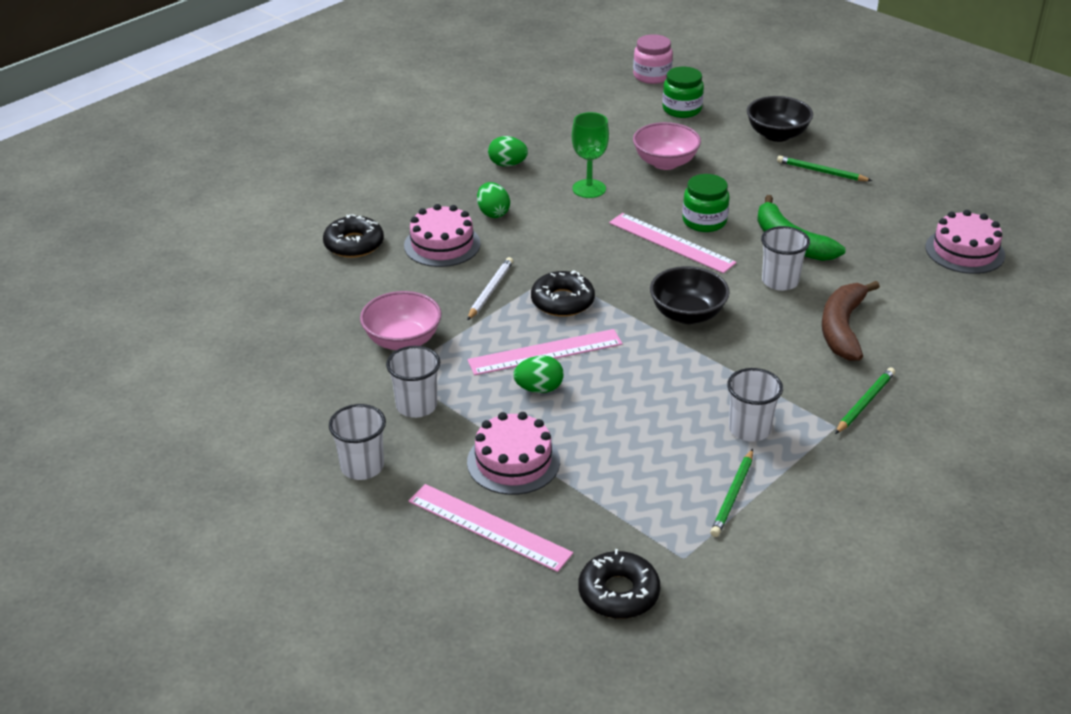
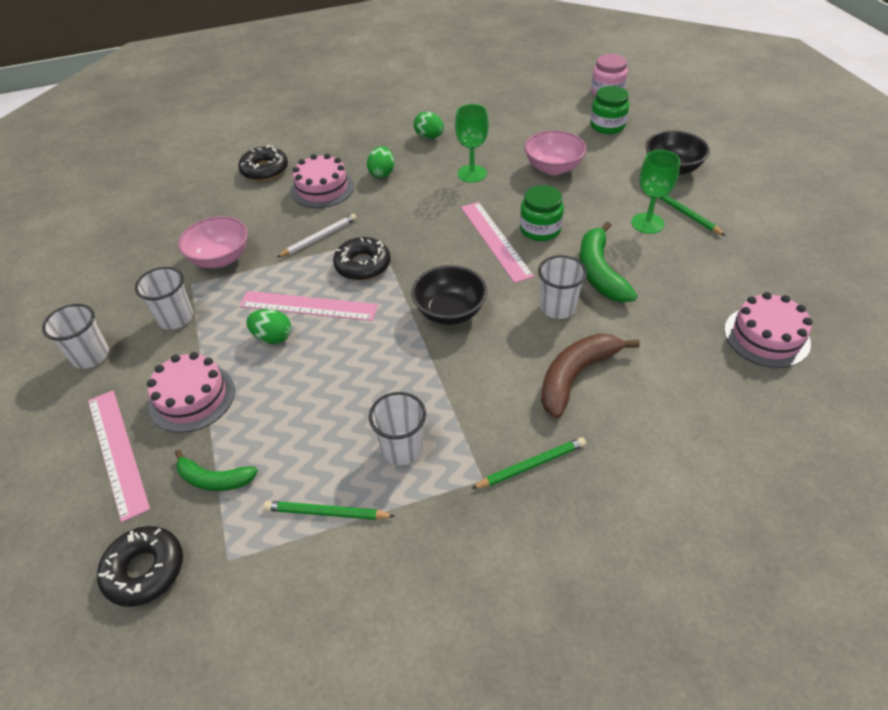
camera: 30 degrees right, 10 degrees up
green pencil [710,449,753,537] -> green pencil turned 45 degrees clockwise [264,501,395,520]
none -> green banana [175,449,258,491]
none -> green goblet [631,150,680,234]

